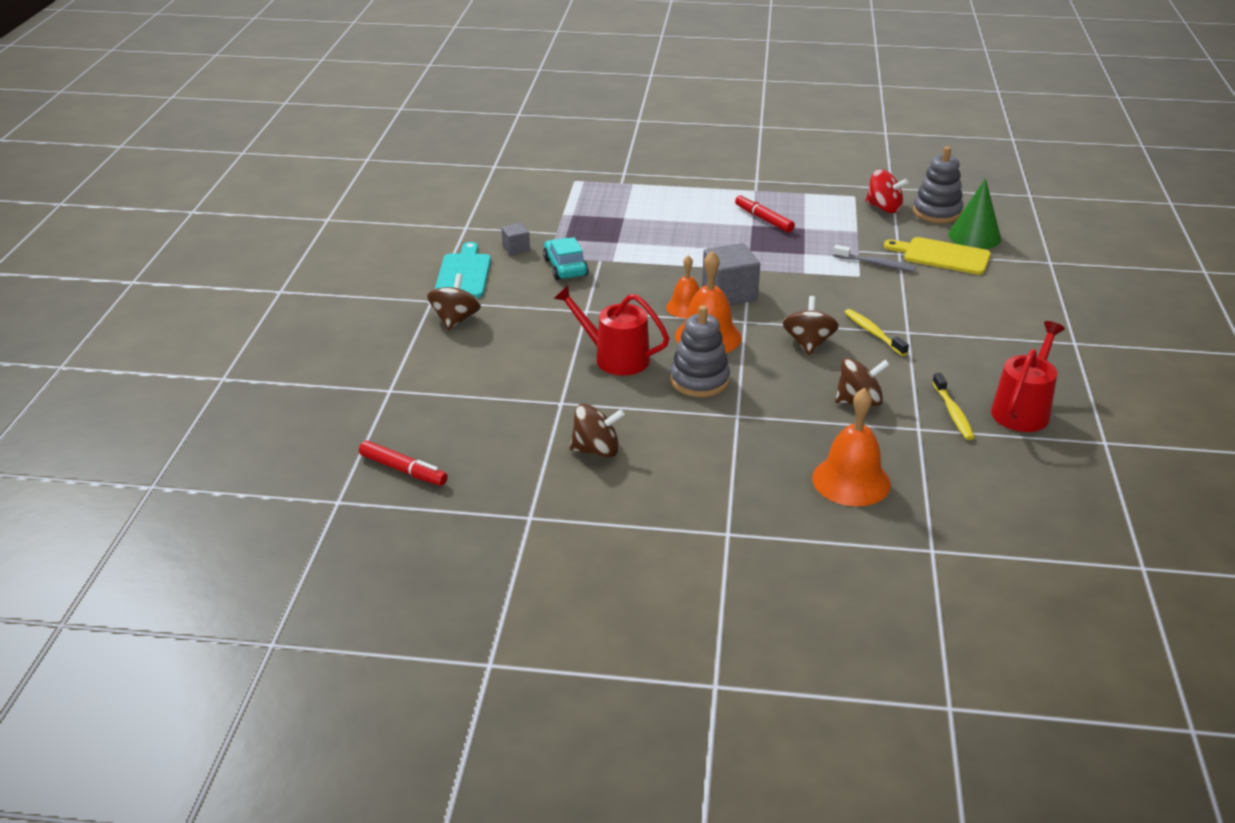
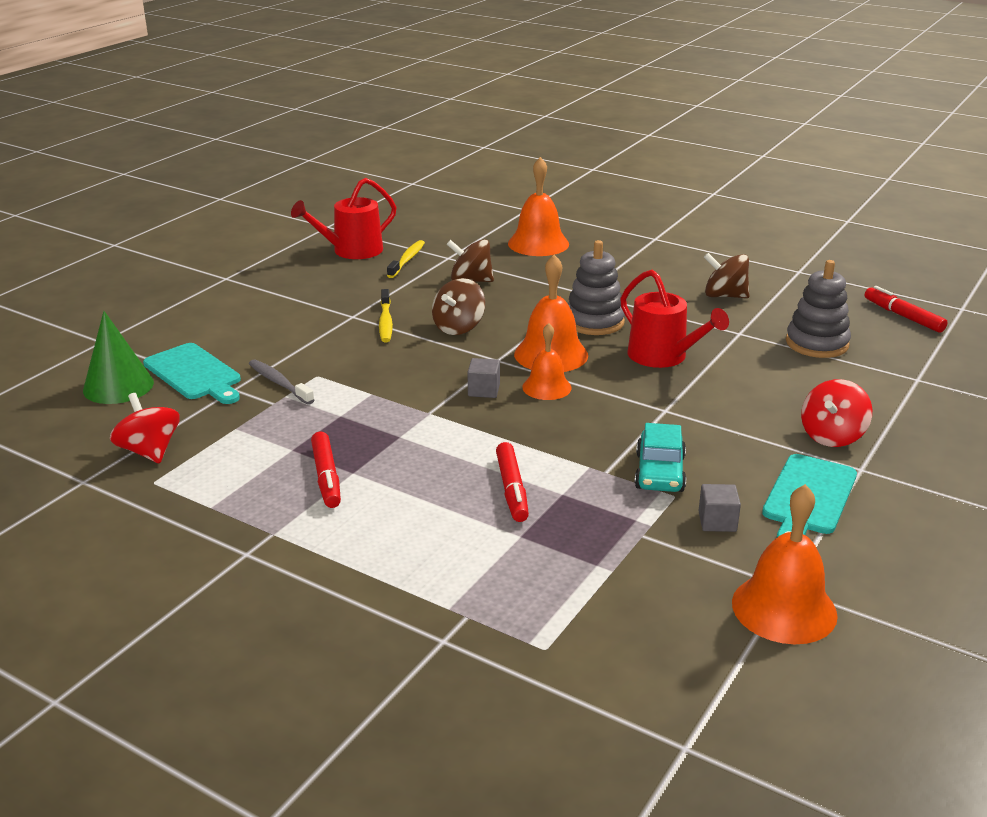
camera: 155 degrees left, 5 degrees down
brown spinning top [427,273,481,330] -> red spinning top [801,379,872,447]
grey cube [702,243,760,305] -> grey cube [468,358,500,398], size x0.53
yellow cutting board [884,237,991,275] -> turquoise cutting board [143,343,241,404]
grey stacking toy [913,146,963,223] -> grey stacking toy moved to [786,260,851,358]
none -> red marker [496,442,529,522]
none -> orange bell [732,484,838,644]

